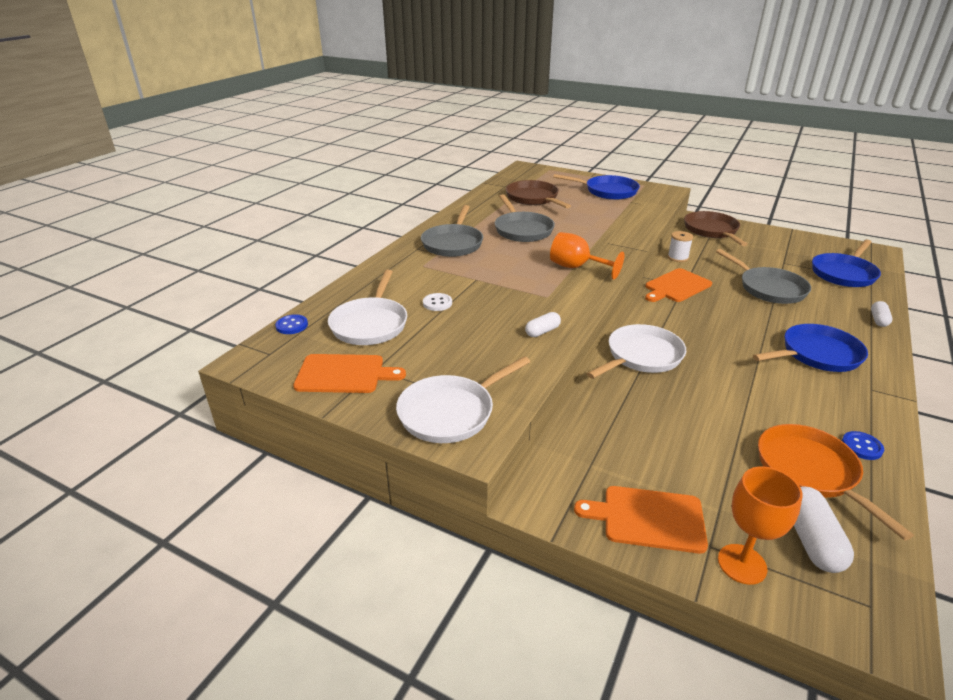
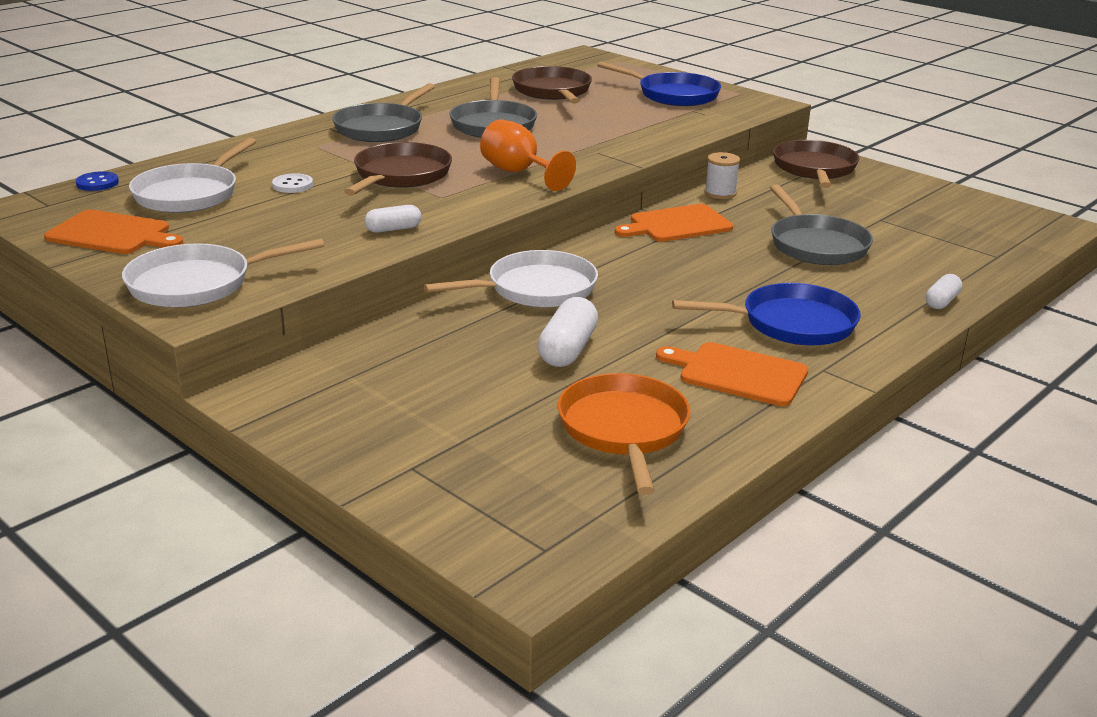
camera: 15 degrees right, 5 degrees down
orange cutting board [574,486,708,554] -> orange cutting board moved to [656,342,808,406]
orange goblet [718,466,802,585] -> none
white capsule [794,486,854,573] -> white capsule moved to [538,297,598,367]
blue pan [812,240,881,287] -> none
blue button [842,431,884,460] -> none
none -> brown pan [344,142,452,195]

